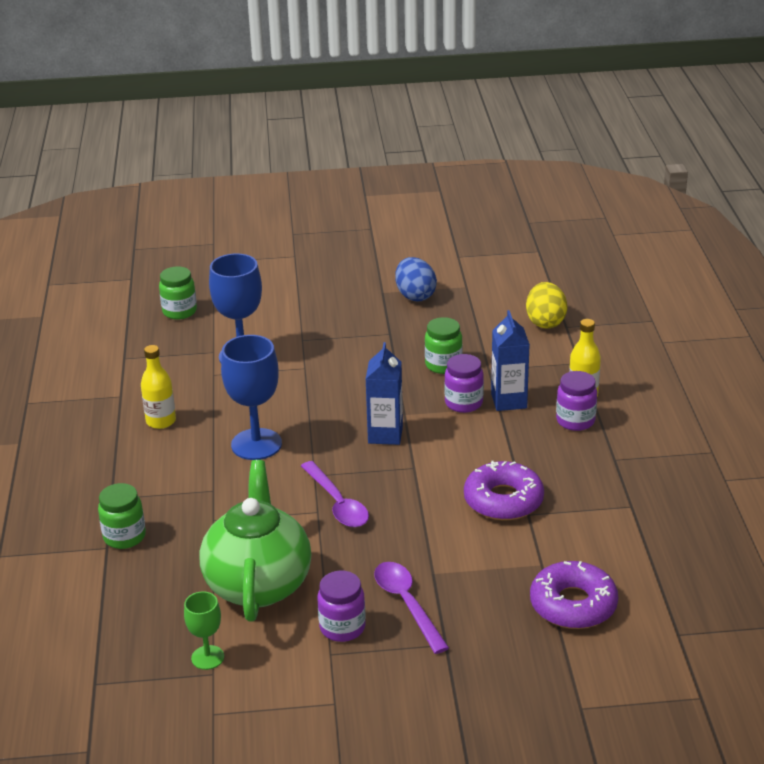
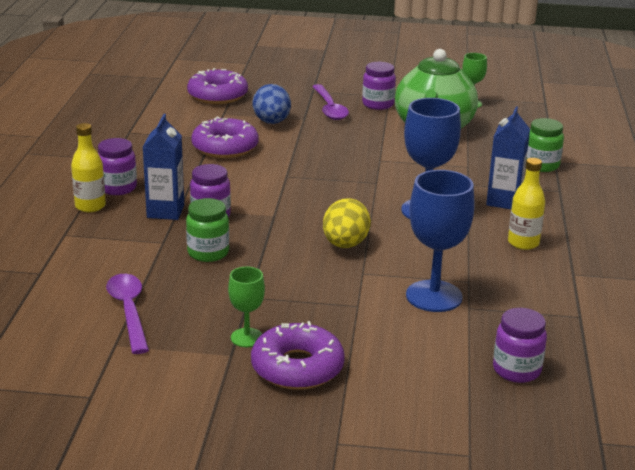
camera: 170 degrees left, 5 degrees down
green jar [159,266,197,320] -> purple jar [493,308,547,383]
purple spoon [301,461,369,527] -> purple spoon moved to [106,274,149,354]
blue carton [366,342,403,445] -> blue carton moved to [486,106,530,209]
blue egg [395,257,437,302] -> blue egg moved to [253,84,291,124]
yellow egg [526,282,567,329] -> yellow egg moved to [323,198,371,248]
none -> green goblet [228,267,265,347]
none -> purple donut [251,321,345,390]

